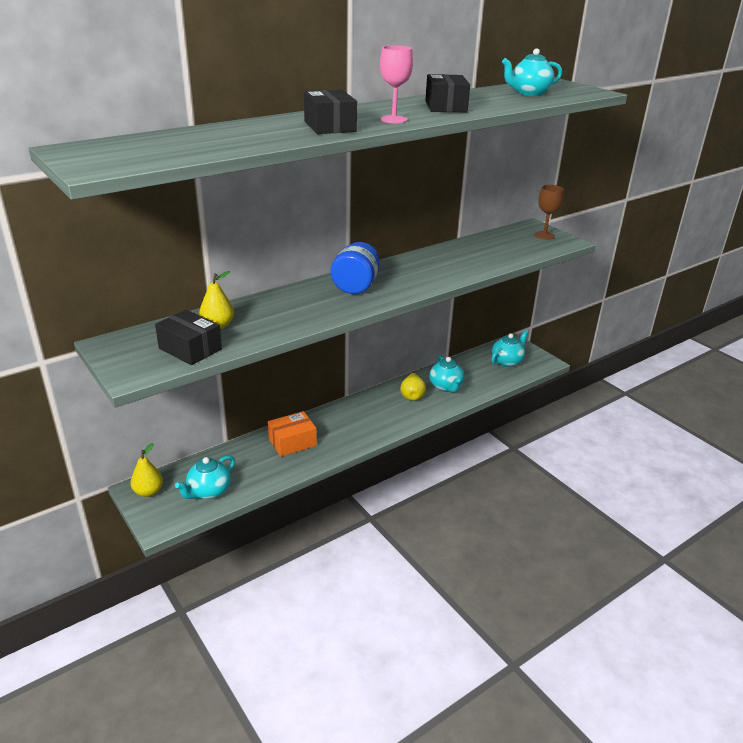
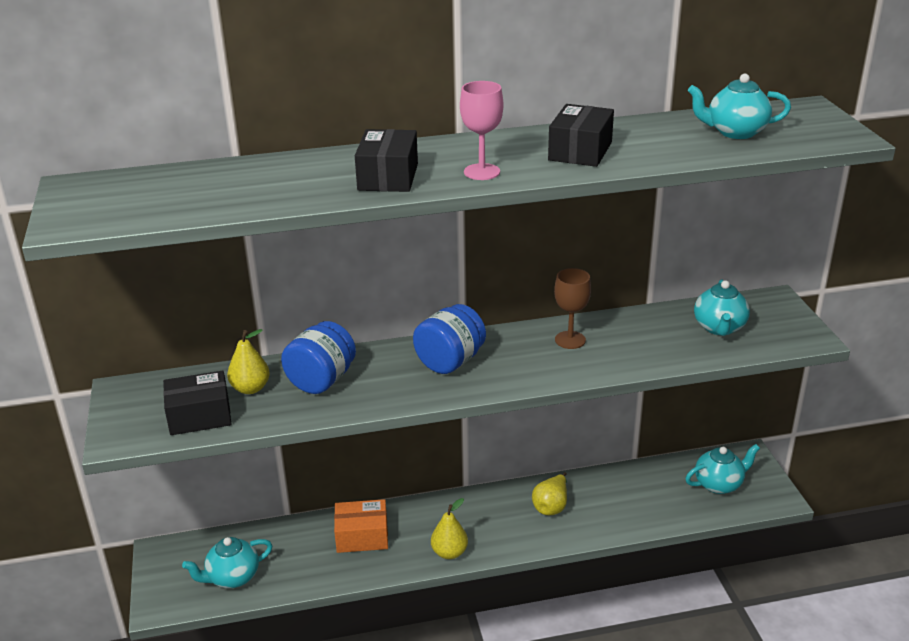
camera: 25 degrees right, 0 degrees up
yellow pear [131,443,163,497] -> yellow pear moved to [431,498,468,559]
black box [155,310,222,365] -> black box turned 75 degrees counterclockwise [163,371,231,435]
turquoise teapot [429,356,464,392] -> turquoise teapot moved to [694,279,750,336]
brown goblet [535,185,564,240] -> brown goblet moved to [554,268,591,349]
none -> blue jar [281,321,356,394]

